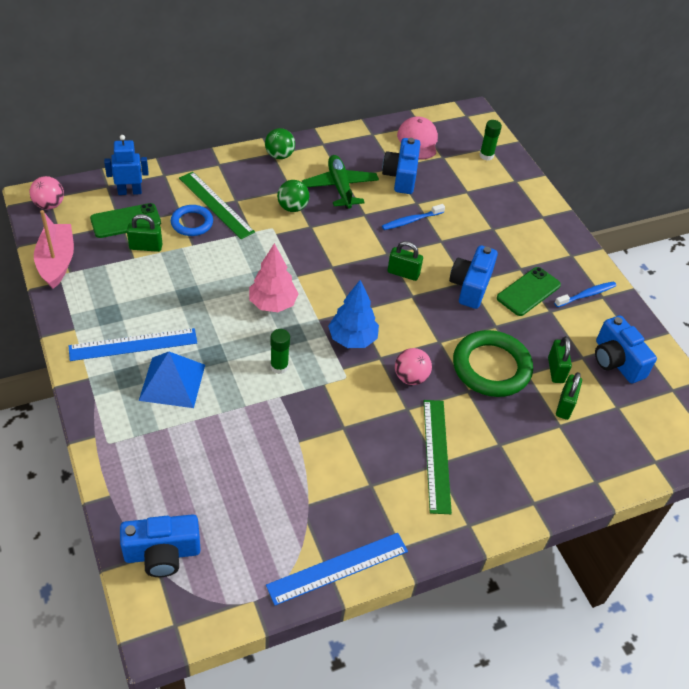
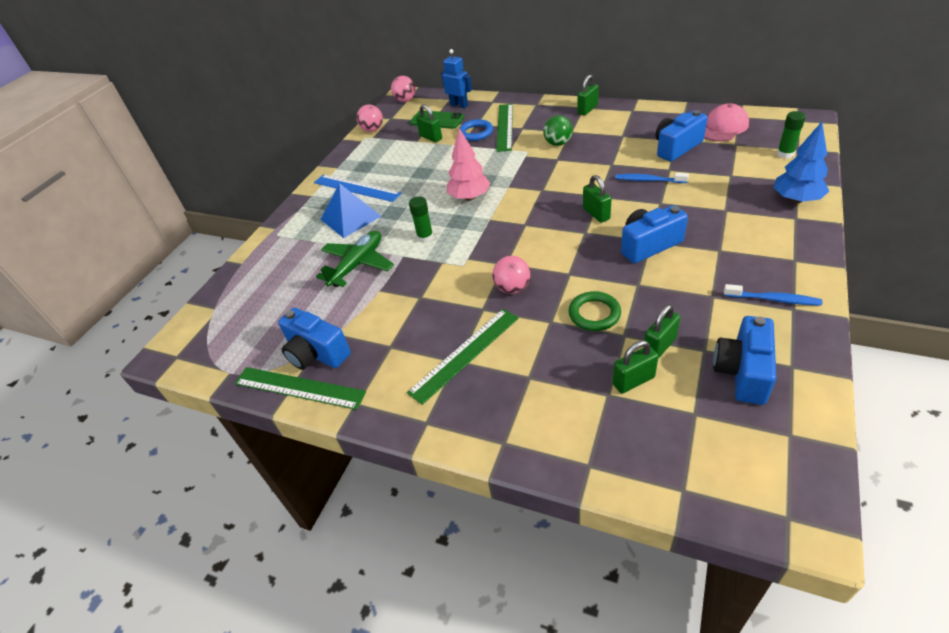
camera: 55 degrees right, 5 degrees down
pink boat [34,210,74,289] -> pink ball [356,105,383,132]
blue camera [120,514,201,577] -> blue camera moved to [278,308,351,370]
green ball [265,128,295,159] -> green padlock [577,75,599,115]
blue ruler [266,533,408,605] -> green ruler [235,367,366,410]
green plane [302,155,379,209] -> green plane moved to [316,231,394,287]
blue tree [328,280,379,348] -> blue tree moved to [774,122,829,203]
green ring [453,330,533,397] -> green ring [568,291,621,331], size x0.58
green phone [497,267,561,316] -> none

